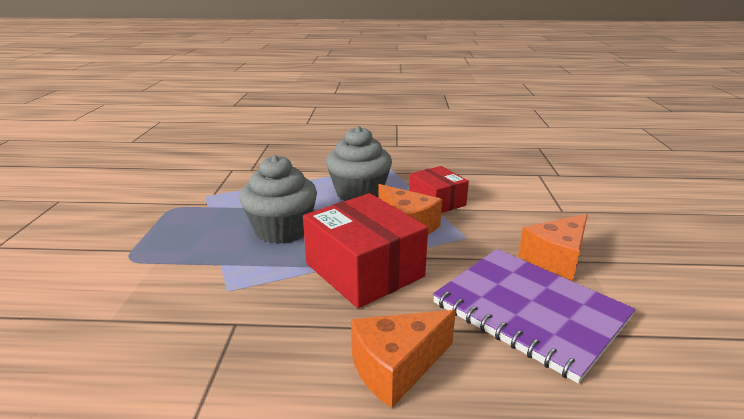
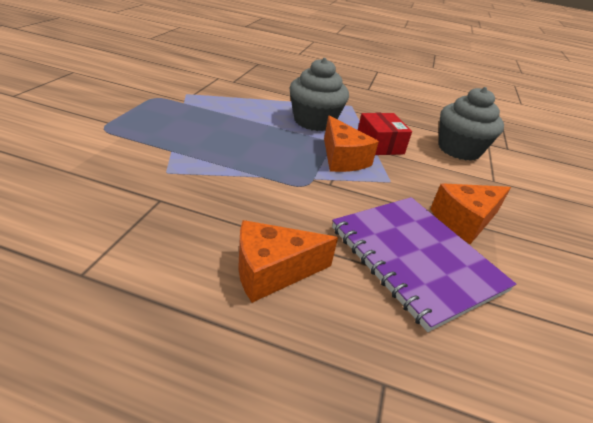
camera: 10 degrees right, 10 degrees up
grey cupcake [240,155,317,244] -> grey cupcake moved to [438,87,504,161]
red box [303,193,428,308] -> none

